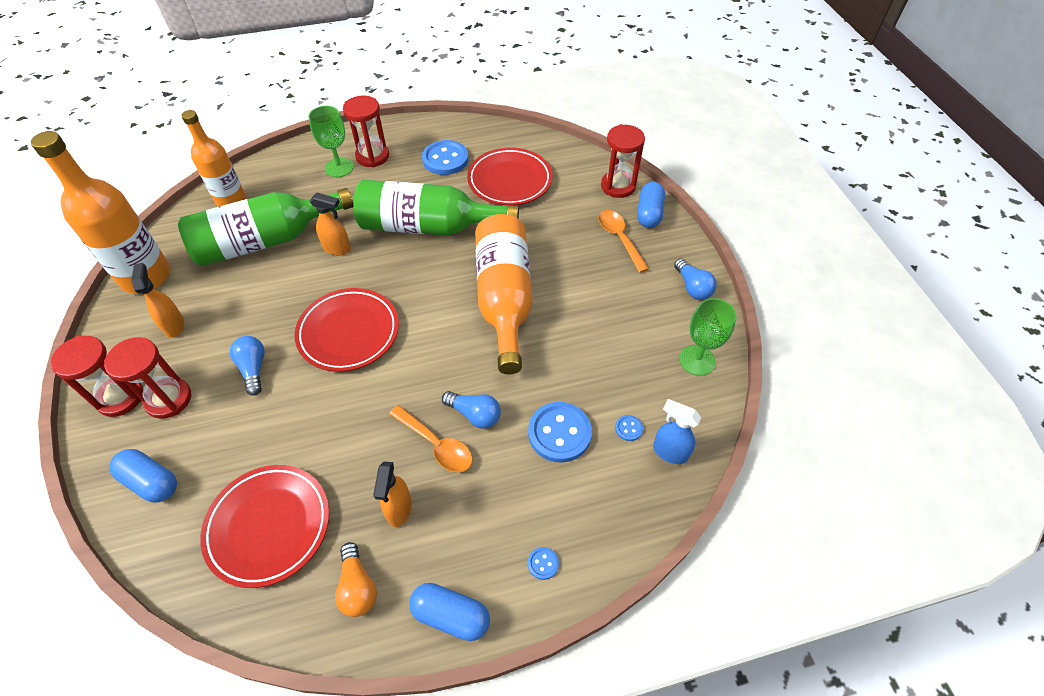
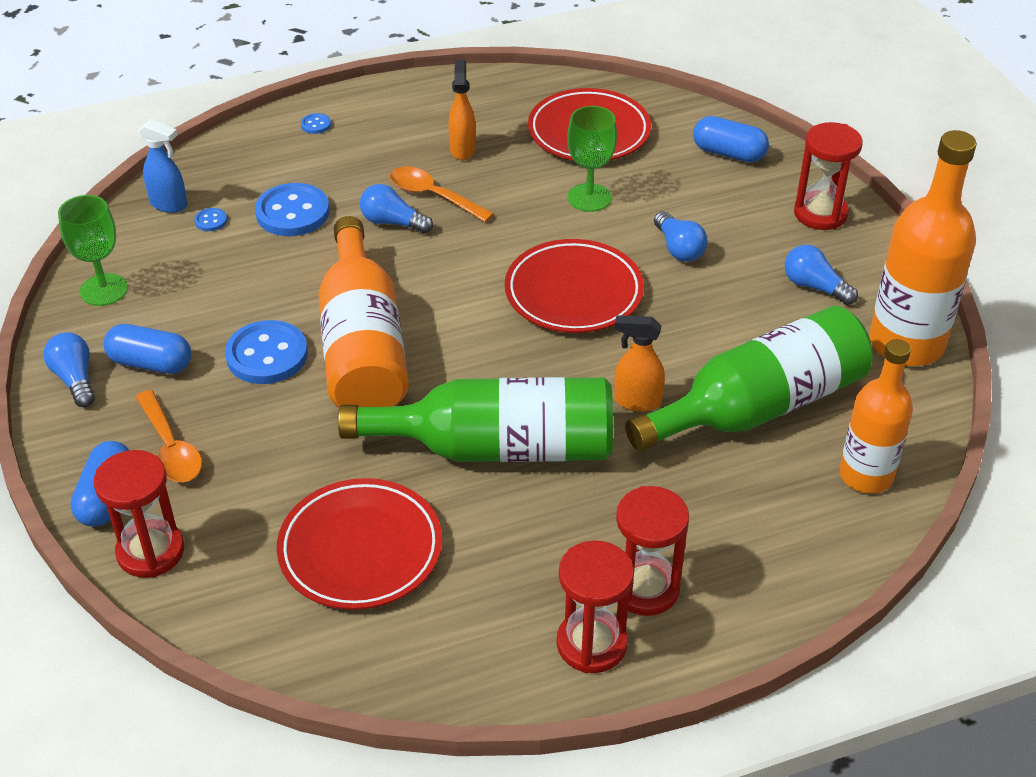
camera: 175 degrees right, 10 degrees down
red hourglass [104,337,191,419] -> red hourglass moved to [557,540,634,673]
orange spray bottle [131,263,185,338] -> blue light bulb [785,245,858,305]
green goblet [308,106,354,177] -> green goblet moved to [567,106,617,212]
orange light bulb [335,542,377,617] -> none
blue capsule [409,583,490,641] -> blue capsule moved to [104,324,191,374]
blue button [422,140,469,175] -> blue button moved to [225,320,308,384]

